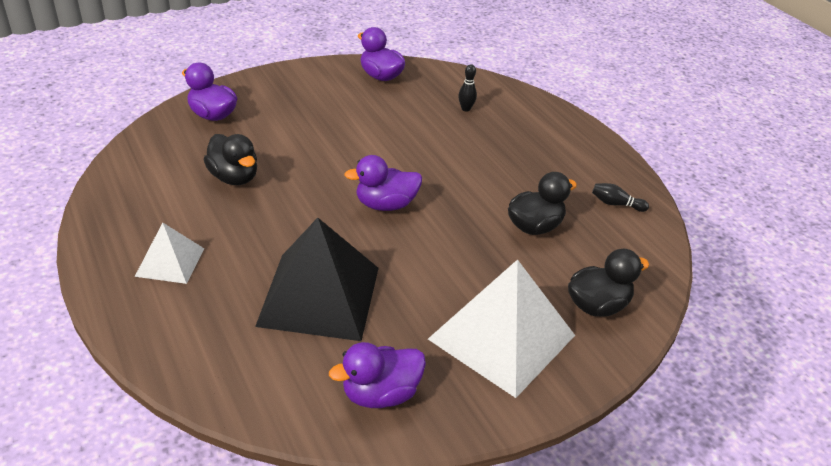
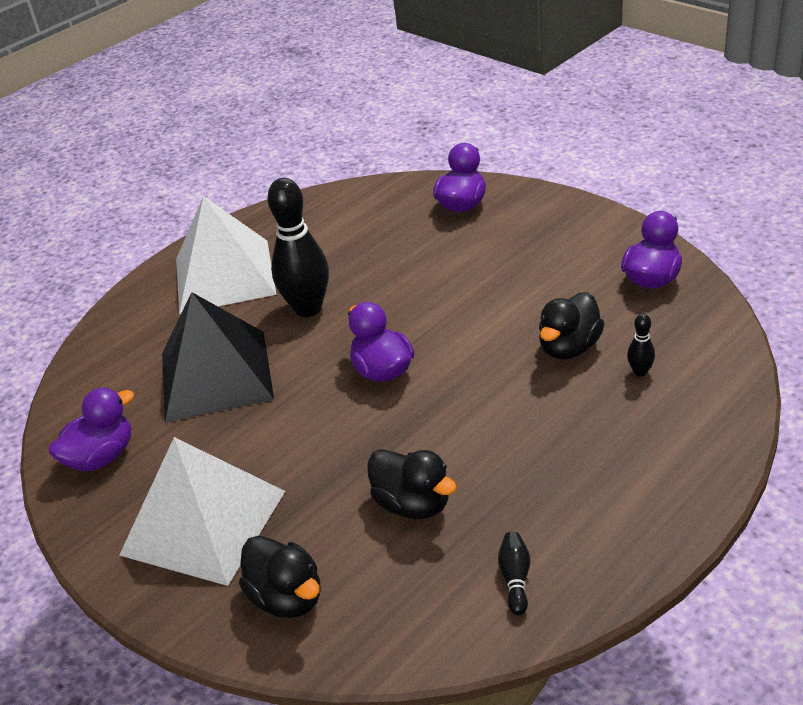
camera: 80 degrees right, 0 degrees up
white pyramid [135,223,204,284] -> white pyramid [176,196,276,314], size x1.91
black duck [204,134,257,185] -> black duck moved to [539,292,604,360]
purple duck [329,342,426,408] -> purple duck turned 90 degrees clockwise [49,388,134,471]
none -> black bowling pin [267,178,329,317]

